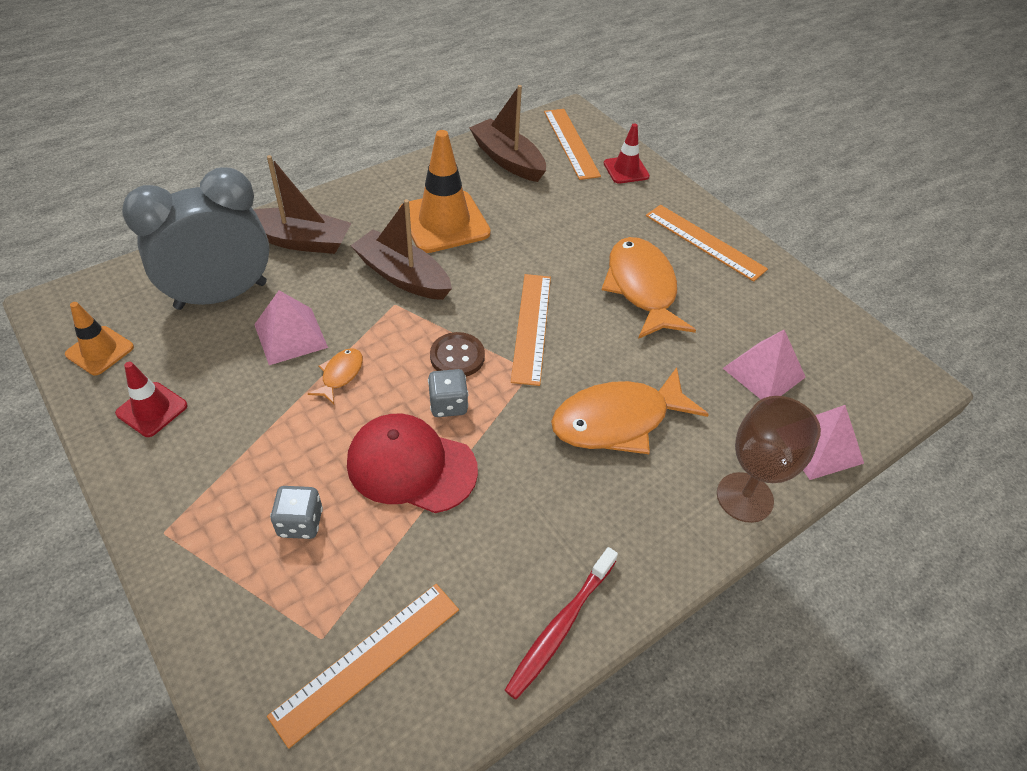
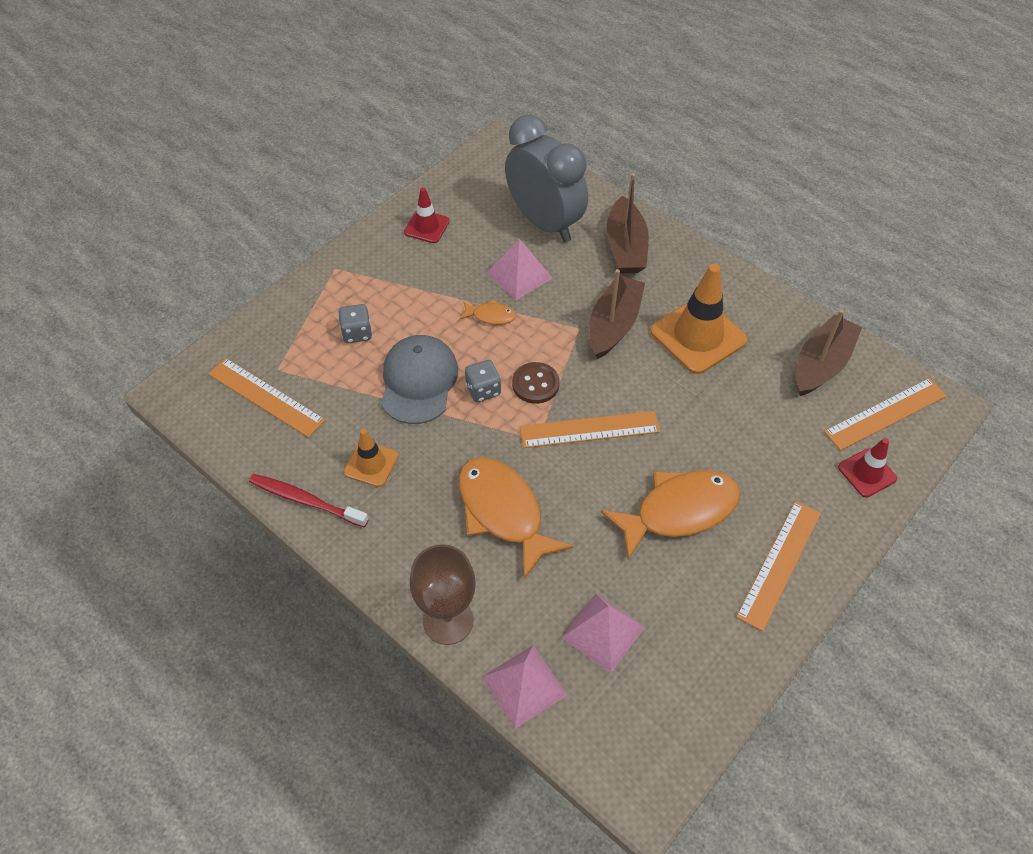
camera: 80 degrees right, 5 degrees up
orange traffic cone [65,302,134,375] -> orange traffic cone moved to [344,429,398,487]
red cap [347,414,478,513] -> grey cap [381,335,458,424]

